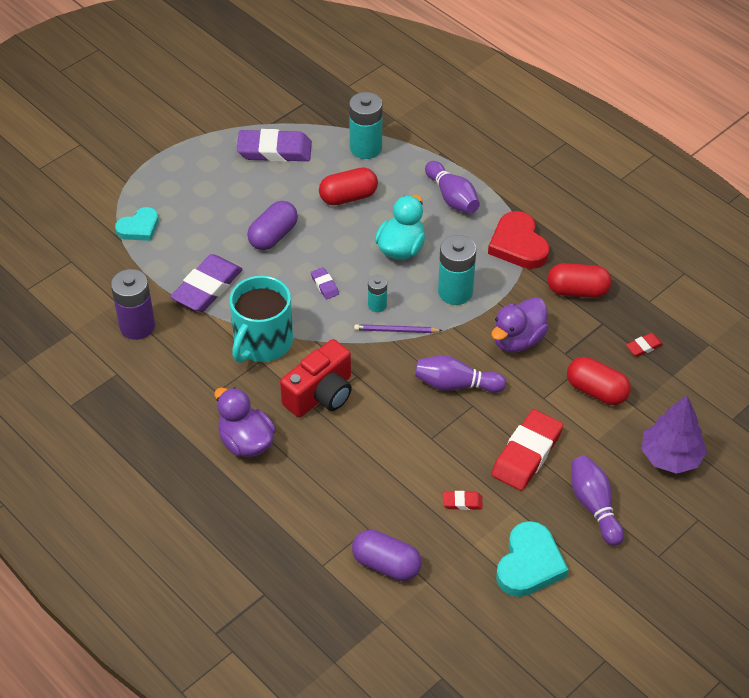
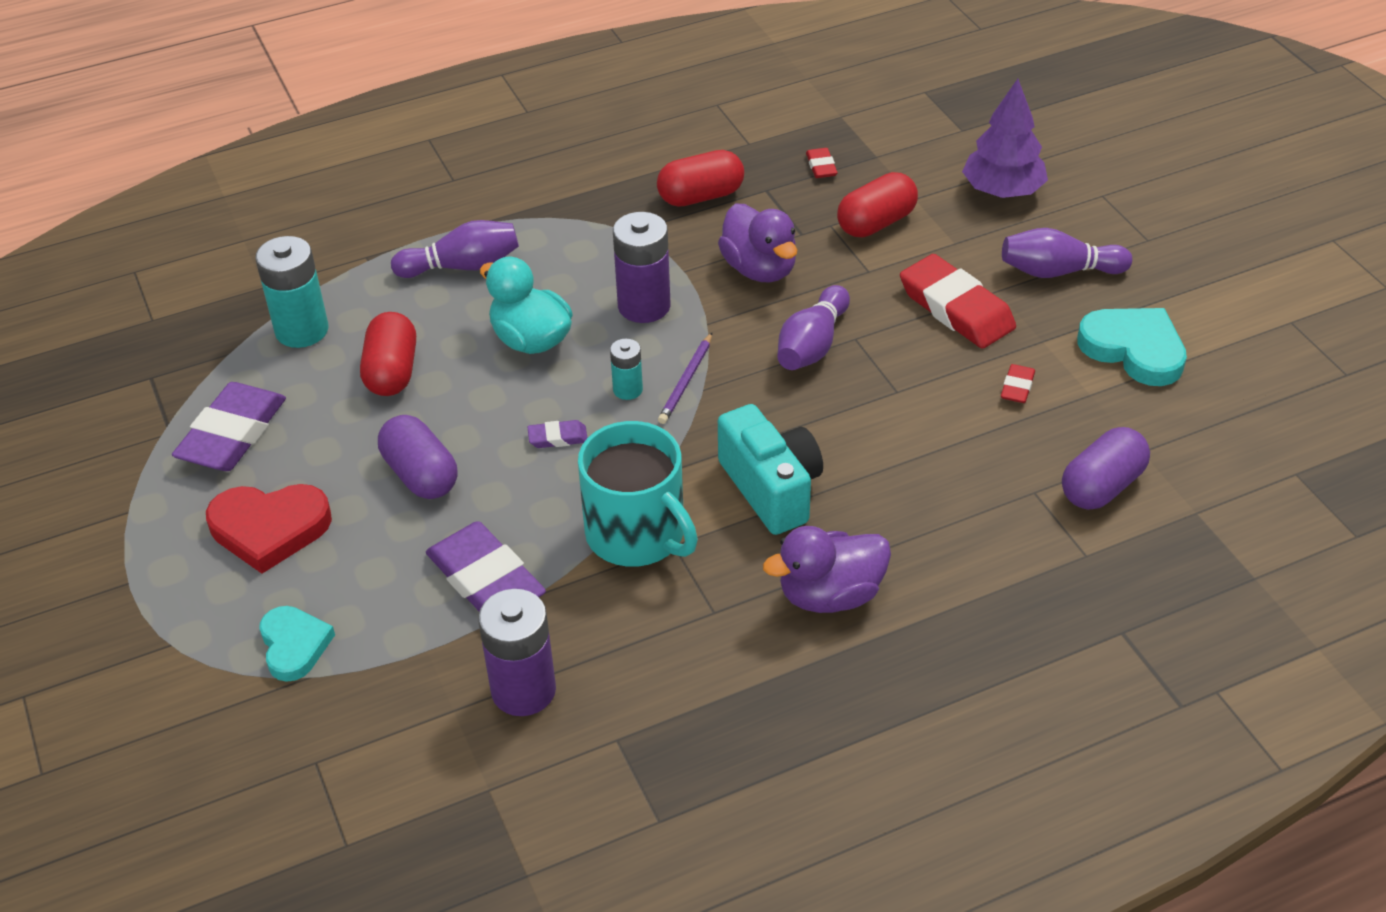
camera: 70 degrees left, 5 degrees down
red camera [280,339,352,417] -> turquoise camera [718,404,823,535]
turquoise battery [438,235,476,305] -> purple battery [613,212,671,323]
red heart [488,211,550,269] -> red heart moved to [206,484,332,574]
red capsule [547,263,612,298] -> red capsule turned 45 degrees clockwise [657,150,744,207]

